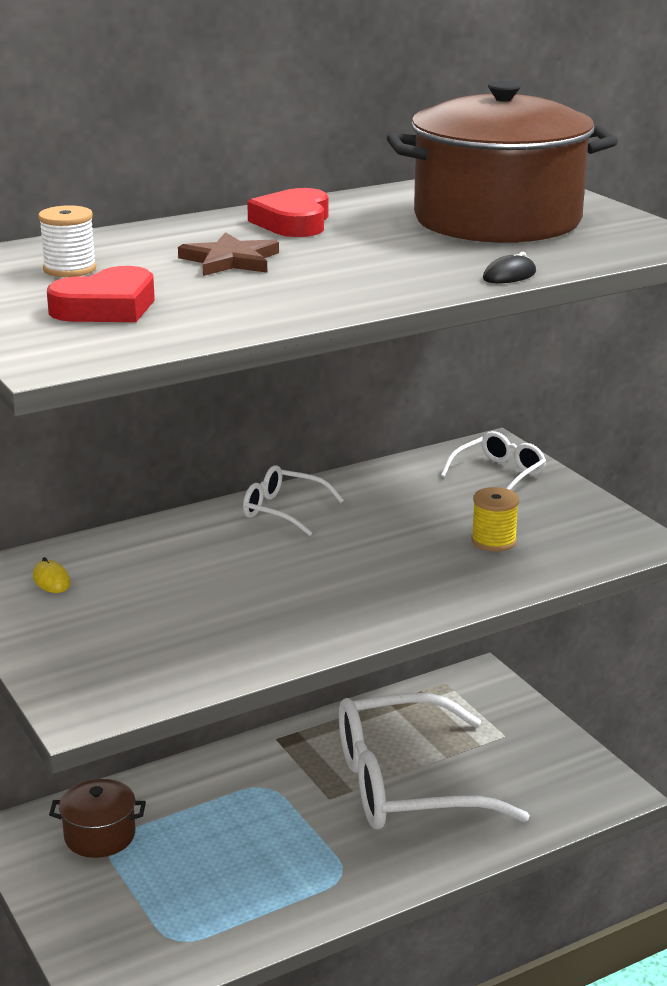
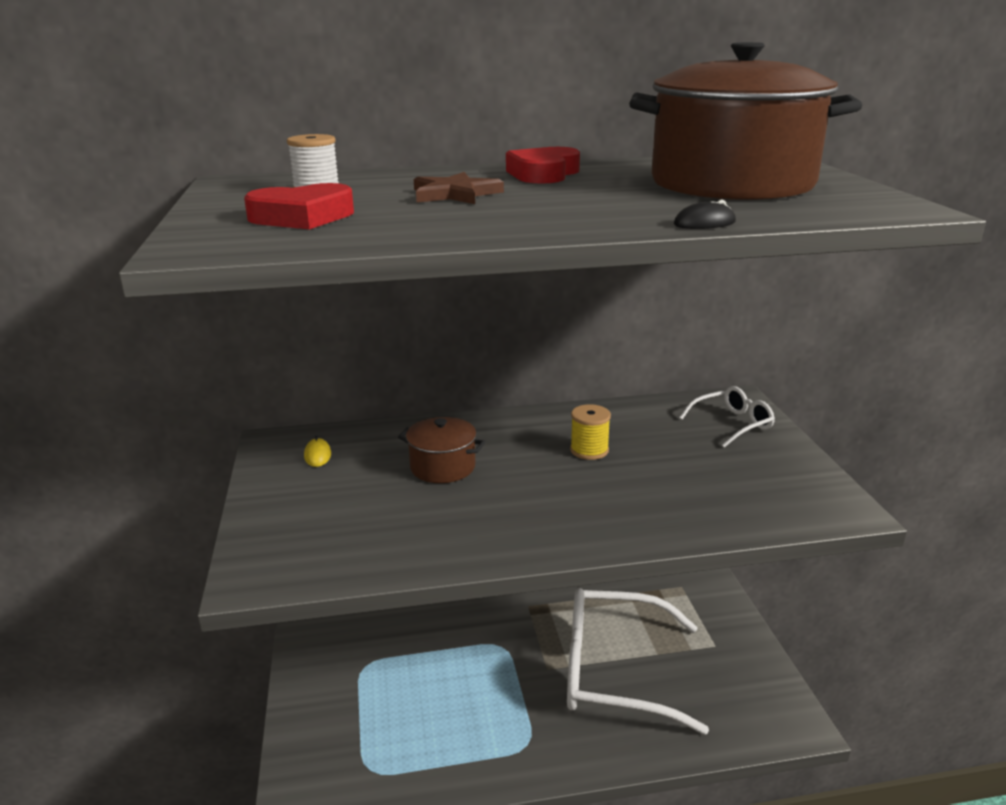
camera: 20 degrees right, 0 degrees up
brown pot [49,779,146,858] -> brown pot moved to [398,417,486,483]
white glasses [243,465,344,536] -> none
yellow spool [471,487,519,552] -> yellow spool moved to [570,404,611,460]

